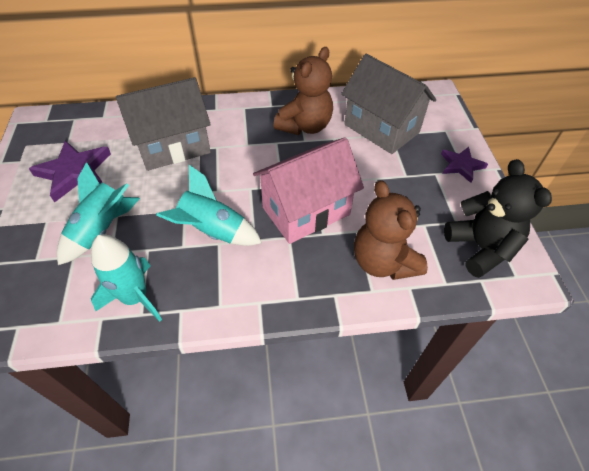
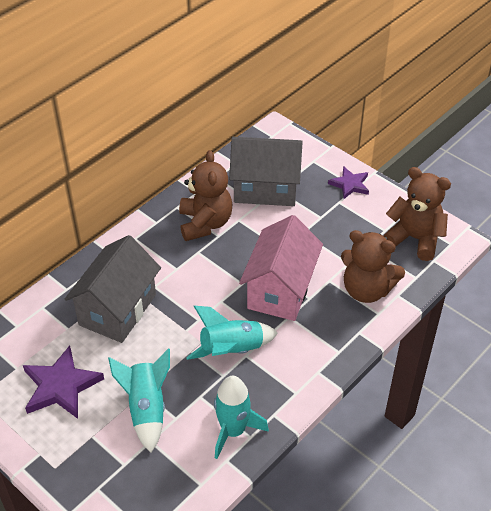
camera: 40 degrees left, 5 degrees down
black teddy bear [444,159,552,278] -> brown teddy bear [383,167,451,261]

